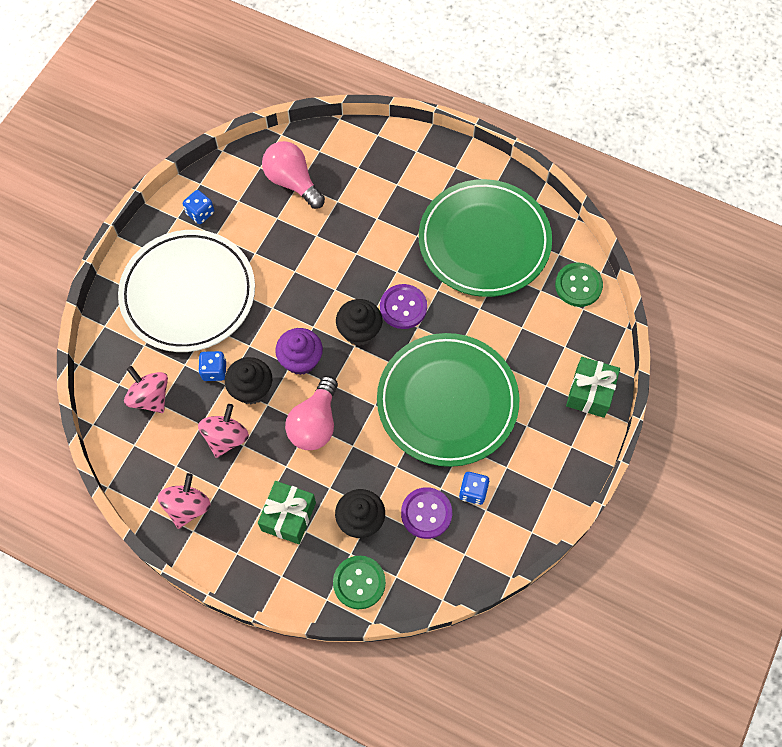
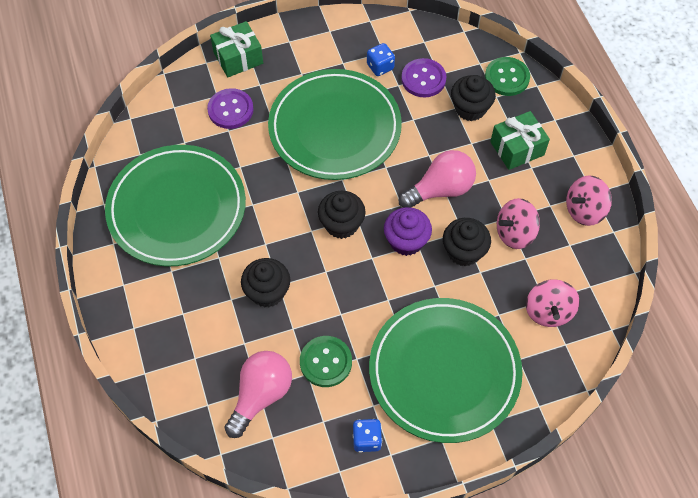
camera: 135 degrees left, 5 degrees down
white plate [118,230,255,352] -> green plate [369,298,523,443]
blue dice [198,351,226,381] -> none
pink light bulb [262,141,325,209] -> pink light bulb turned 150 degrees counterclockwise [224,351,292,438]
purple button [380,284,427,329] -> purple button moved to [207,88,254,129]
green button [555,263,603,307] -> green button moved to [300,336,352,387]
none -> black cupcake [241,258,290,307]

